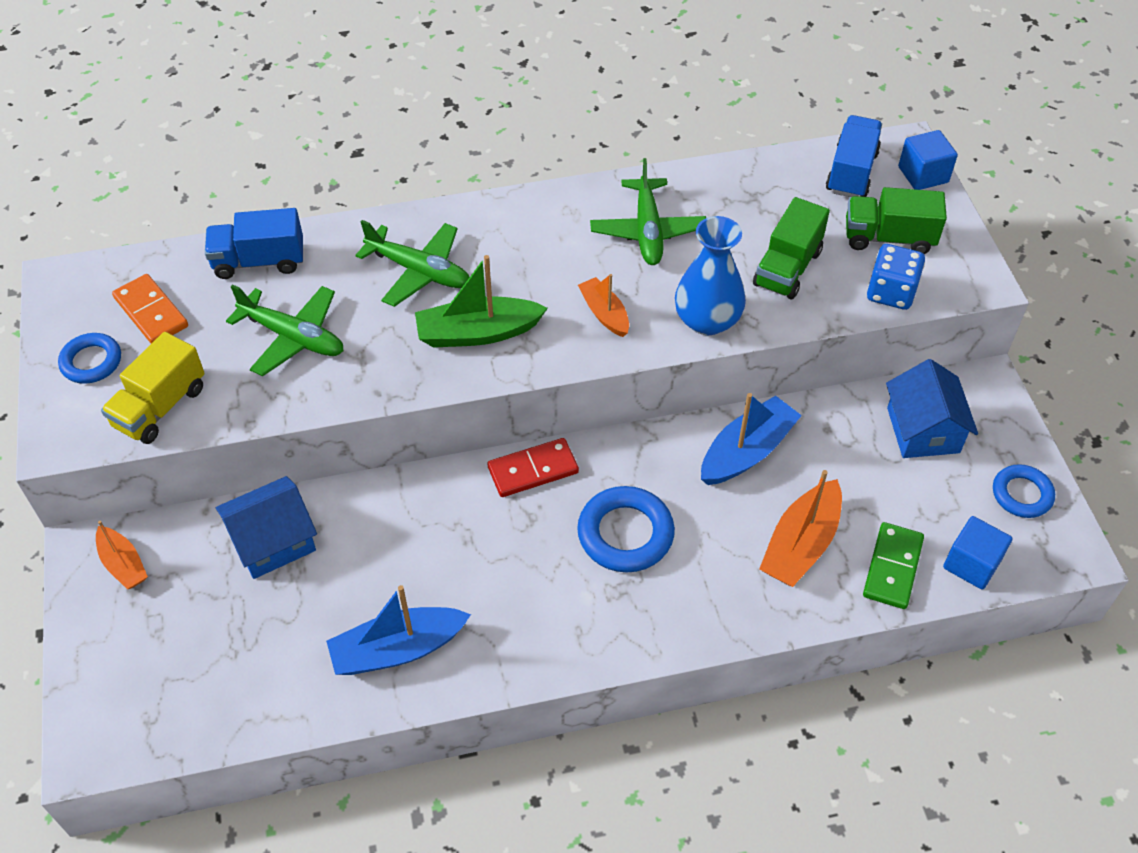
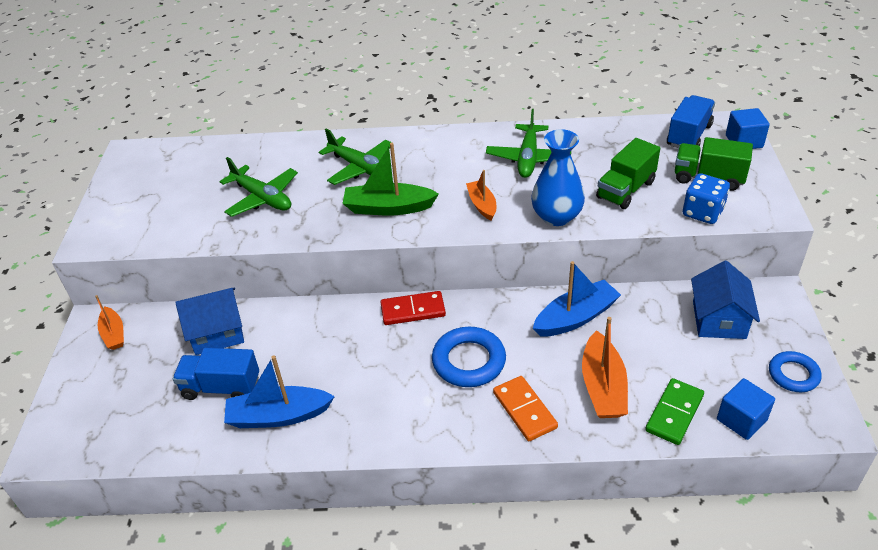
camera: 15 degrees right, 10 degrees down
blue ring [58,333,121,384] -> none
yellow truck [101,332,205,444] -> none
orange domino [112,274,188,344] -> orange domino moved to [493,376,558,441]
blue truck [205,208,303,279] -> blue truck moved to [173,348,259,400]
orange boat [759,470,842,587] -> orange boat turned 45 degrees counterclockwise [582,317,628,418]

